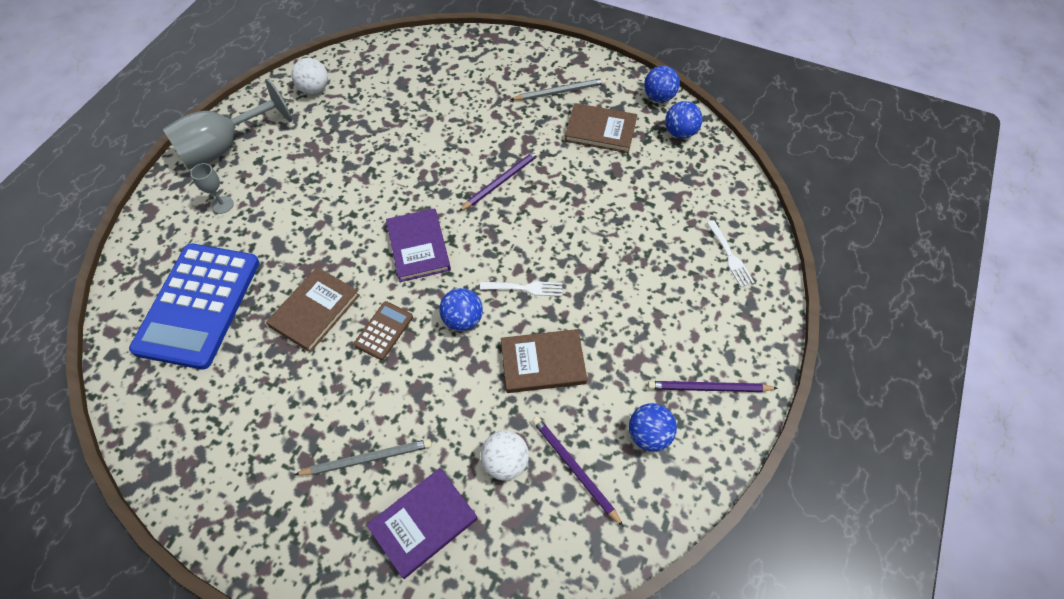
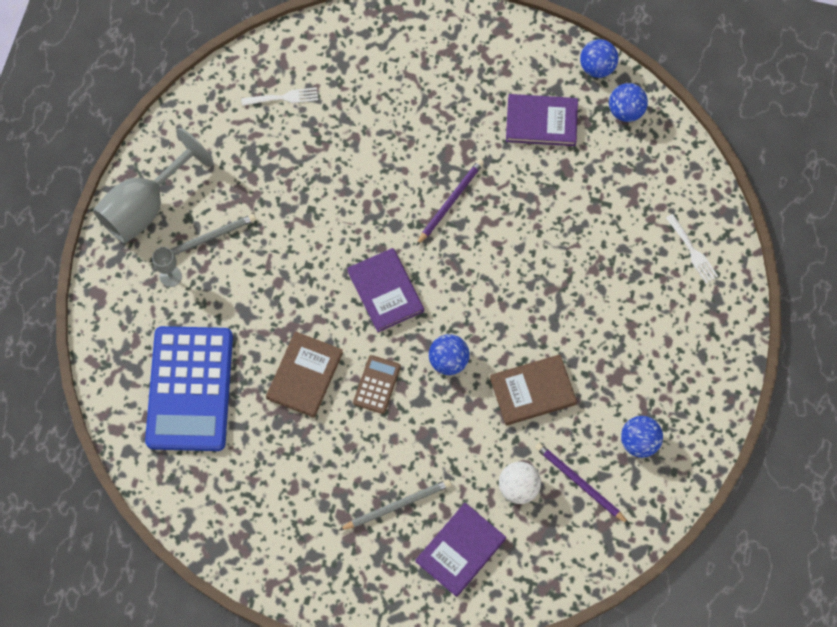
camera: 10 degrees left, 10 degrees up
white ball [292,58,328,94] -> none
white fork [480,281,562,296] -> white fork moved to [241,87,318,106]
grey pencil [510,78,606,100] -> grey pencil moved to [150,214,256,262]
brown book [564,103,637,153] -> purple book [506,94,578,146]
purple pencil [648,381,778,392] -> none

